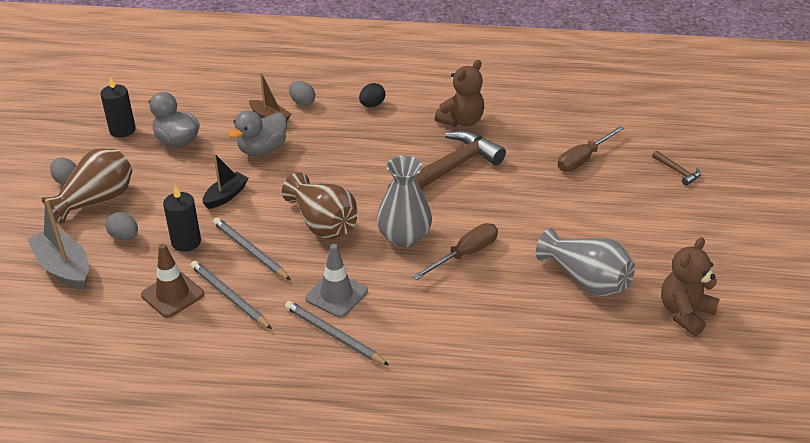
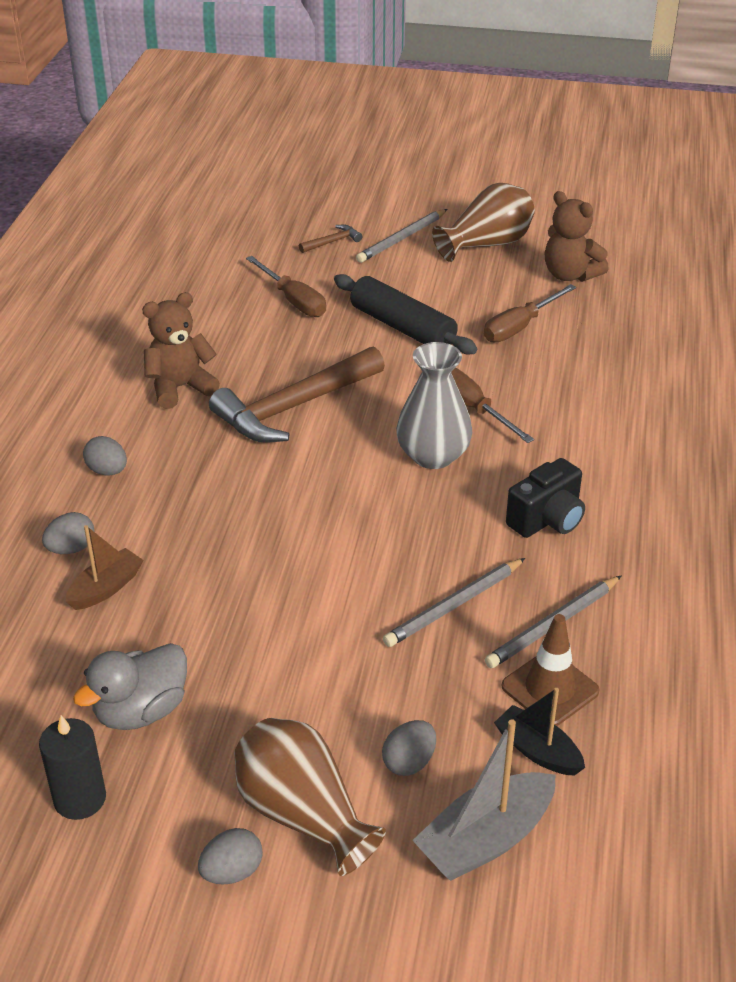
camera: 85 degrees left, 0 degrees up
black candle [163,185,201,252] -> none
black boat [203,153,249,209] -> black boat moved to [494,688,585,776]
grey duck [229,110,287,156] -> none
brown vase [282,172,357,239] -> brown vase moved to [432,183,535,262]
grey pencil [285,301,389,365] -> grey pencil moved to [356,209,447,263]
grey traffic cone [305,244,368,318] -> black camera [506,458,585,538]
black egg [359,83,386,107] -> grey egg [83,436,127,475]
brown hammer [388,130,506,189] -> brown hammer turned 90 degrees counterclockwise [209,346,385,443]
brown teddy bear [435,60,484,127] -> brown teddy bear turned 75 degrees counterclockwise [142,292,220,409]
grey vase [536,228,635,297] -> brown screwdriver [484,284,576,342]
none -> black rolling pin [334,274,477,355]

